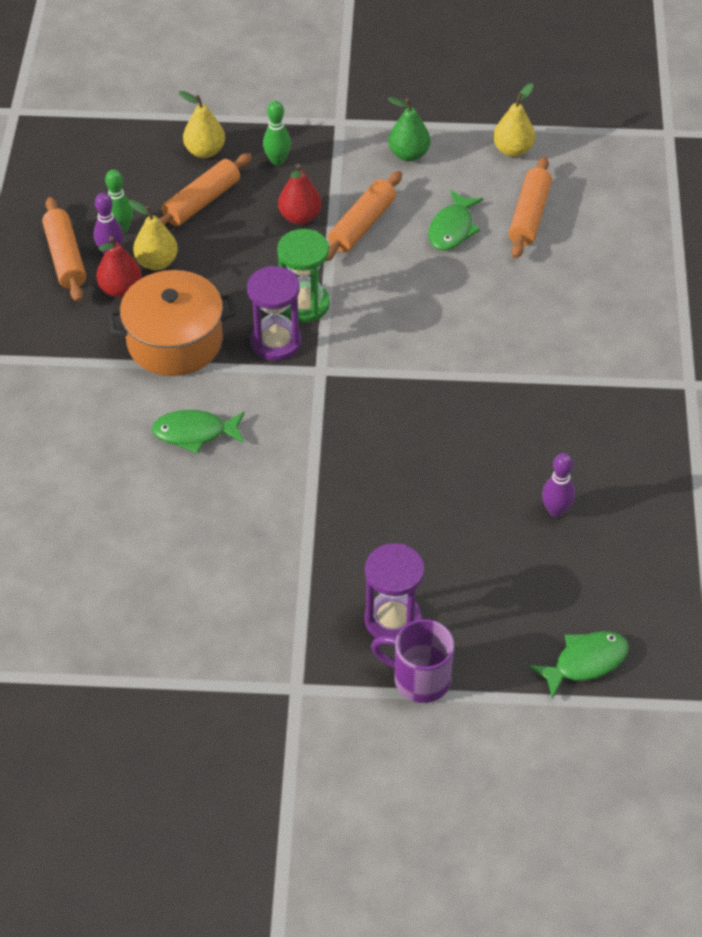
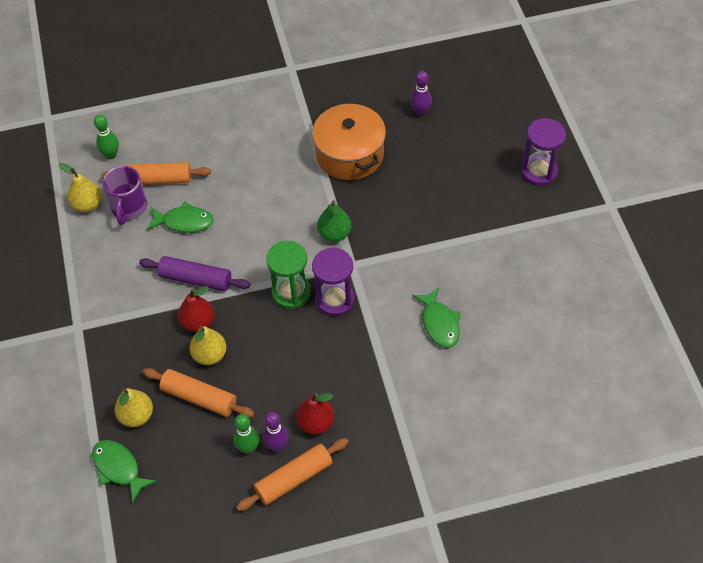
camera: 105 degrees left, 5 degrees up
orange pot [108,270,236,376] -> orange pot moved to [312,102,386,180]
yellow pear [129,200,178,270] -> yellow pear moved to [190,325,226,365]
green bowling pin [263,101,291,166] -> green bowling pin moved to [94,115,119,159]
orange rolling pin [325,171,402,262] -> purple rolling pin [139,256,250,291]
purple mug [371,619,454,703] -> purple mug moved to [102,166,147,225]
green pear [388,97,430,161] -> green pear moved to [317,200,352,242]
green fish [529,631,629,699] -> green fish moved to [92,440,157,503]

